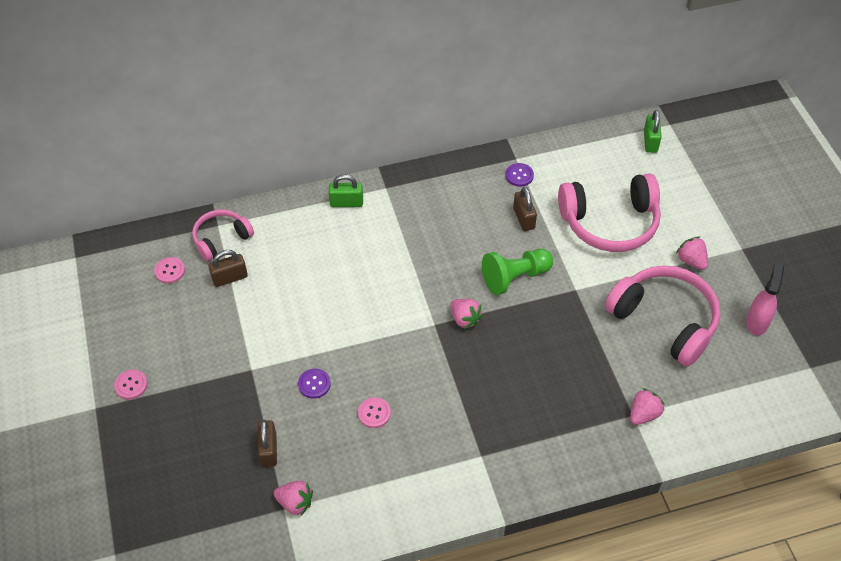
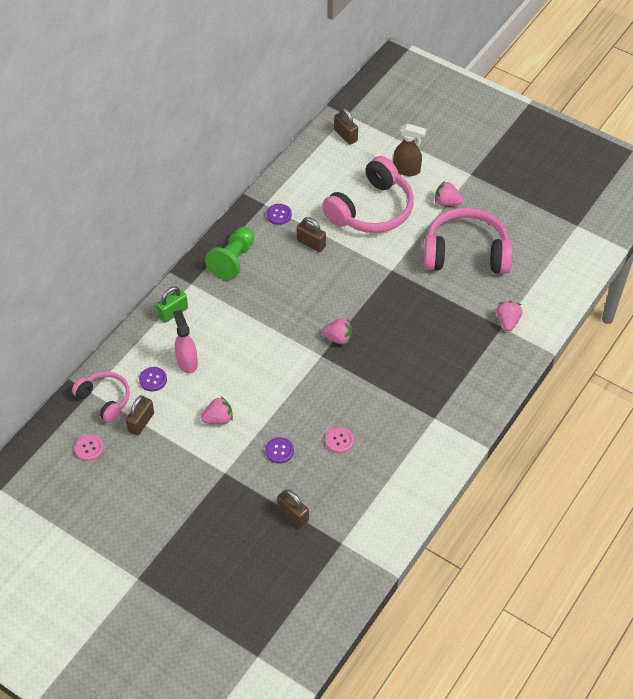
camera: 40 degrees left, 0 degrees up
pink button [114,370,148,400] -> none
pink headphones [192,210,254,261] -> pink headphones turned 120 degrees clockwise [72,371,130,423]
pink strawberry [274,481,313,516] -> pink strawberry moved to [201,396,233,424]
green pawn [482,249,553,295] -> green pawn moved to [205,227,254,280]
green padlock [644,110,662,153] -> brown padlock [334,108,358,145]
pink spray bottle [746,263,784,336] -> pink spray bottle moved to [173,310,198,374]
none -> purple button [139,367,167,392]
none -> brown spray bottle [393,123,426,176]

